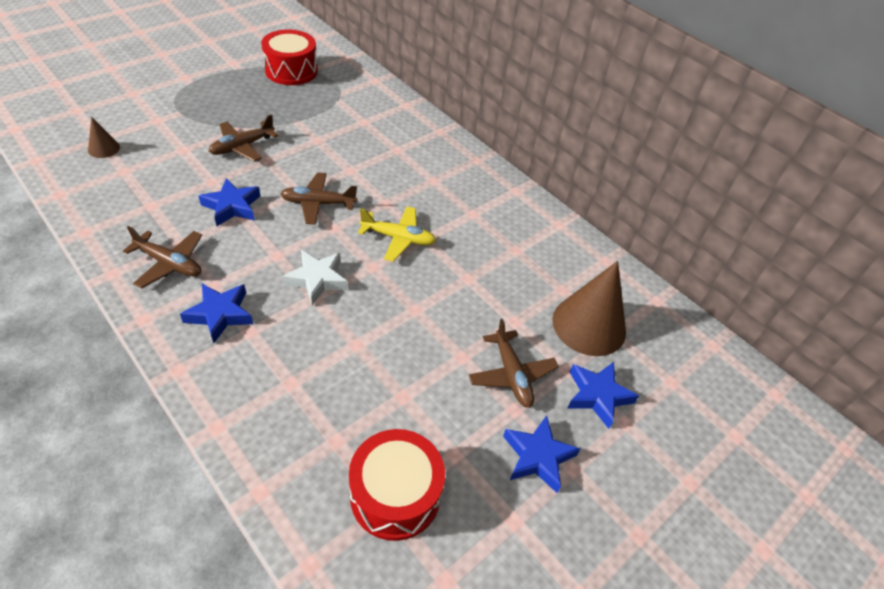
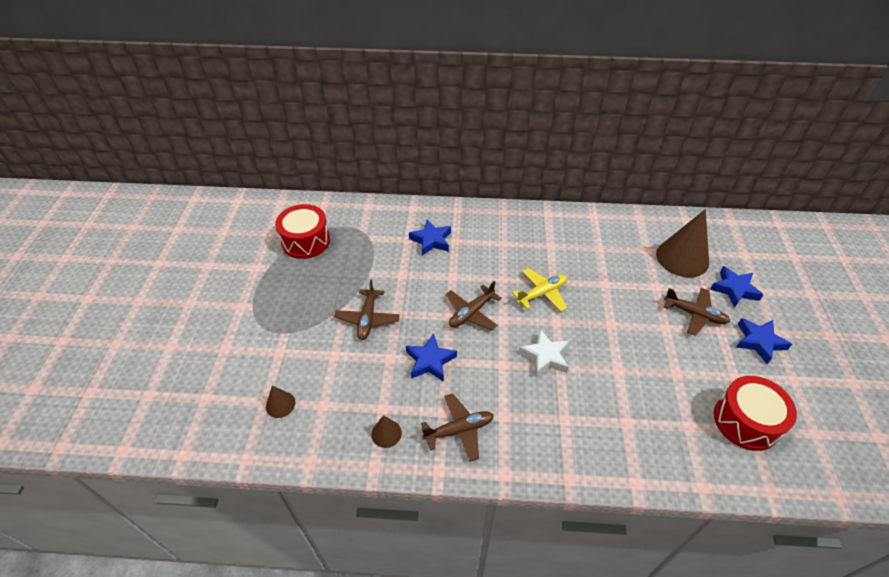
camera: 40 degrees left, 0 degrees up
blue star [180,284,253,343] -> blue star moved to [409,220,451,256]
none -> brown cone [371,415,402,448]

